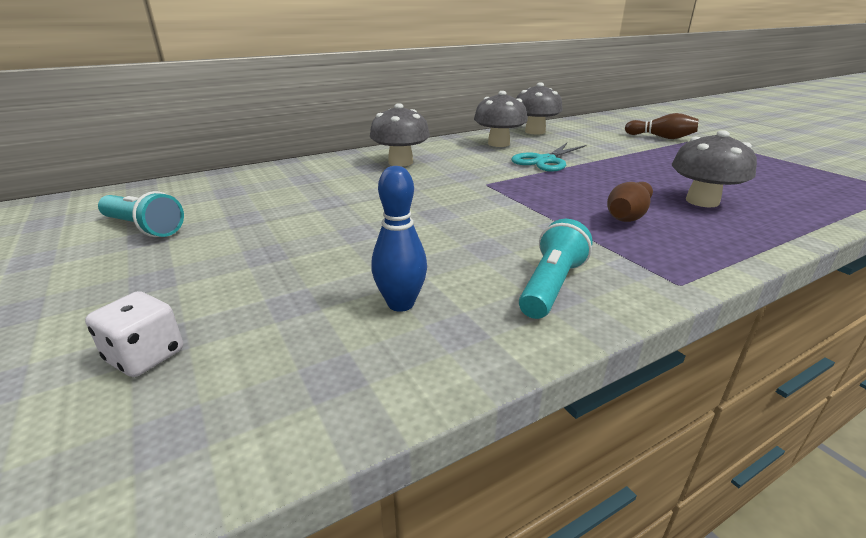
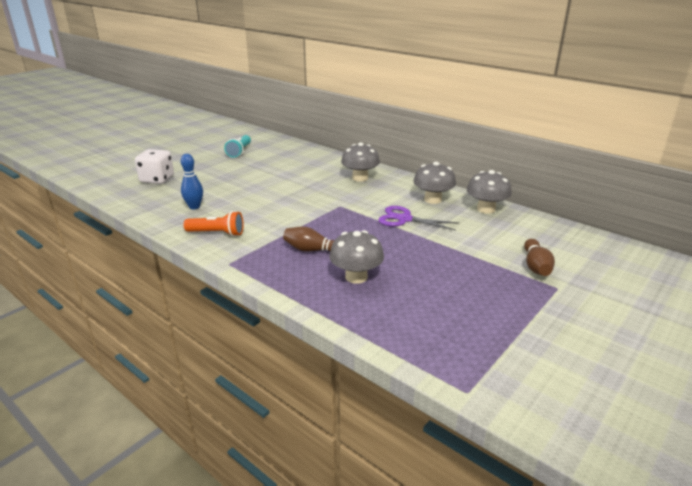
camera: 70 degrees right, 0 degrees up
white dice [85,291,183,377] -> white dice [135,149,174,184], size x1.55
turquoise scissors [511,143,587,172] -> purple scissors [378,206,459,231]
turquoise flashlight [519,219,593,319] -> orange flashlight [184,211,244,236]

